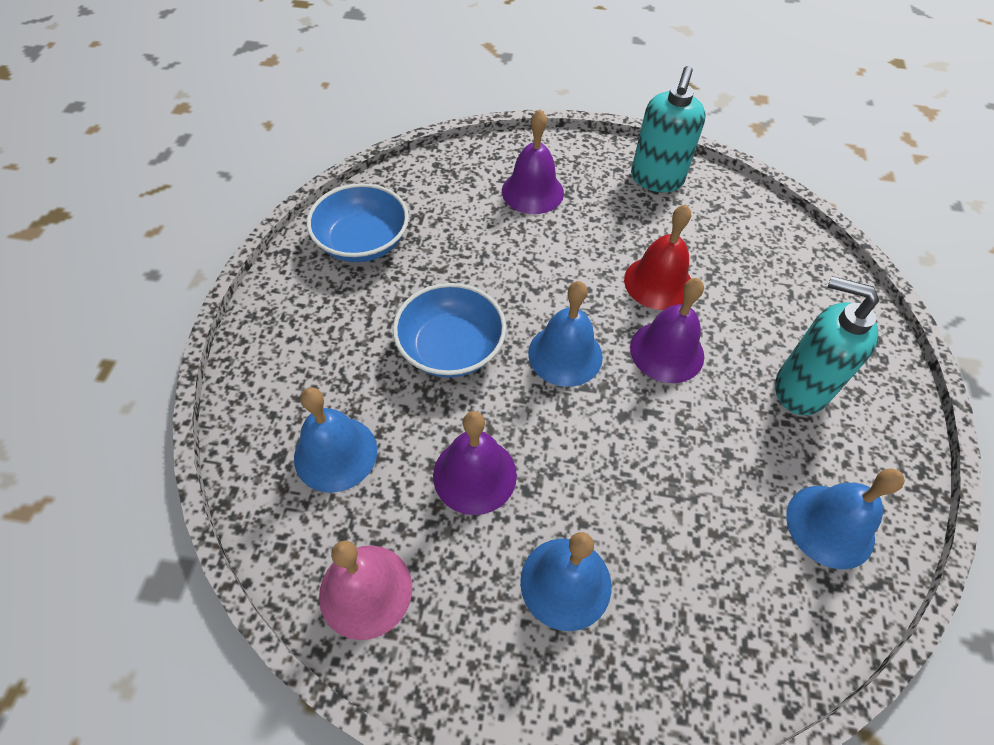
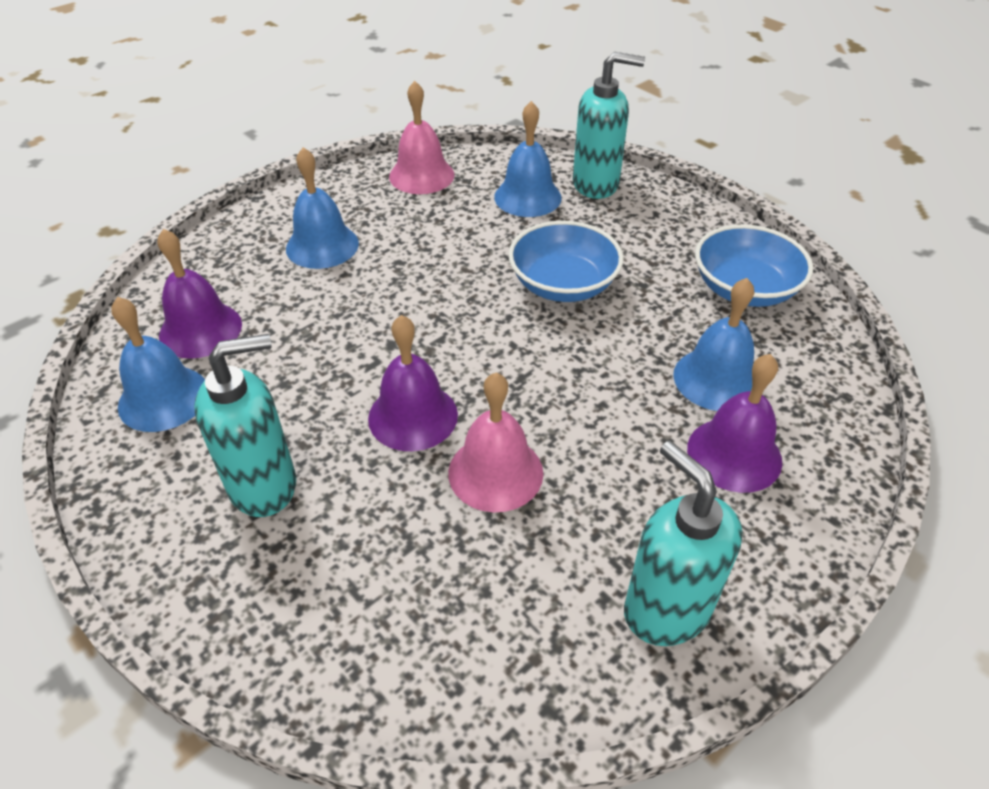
camera: 130 degrees right, 10 degrees down
purple bell [433,411,517,515] -> purple bell moved to [157,229,242,359]
blue bell [528,281,603,387] -> blue bell moved to [673,278,754,411]
red bell [624,204,691,310] -> pink bell [448,373,543,512]
none -> turquoise soap dispenser [573,52,645,199]

